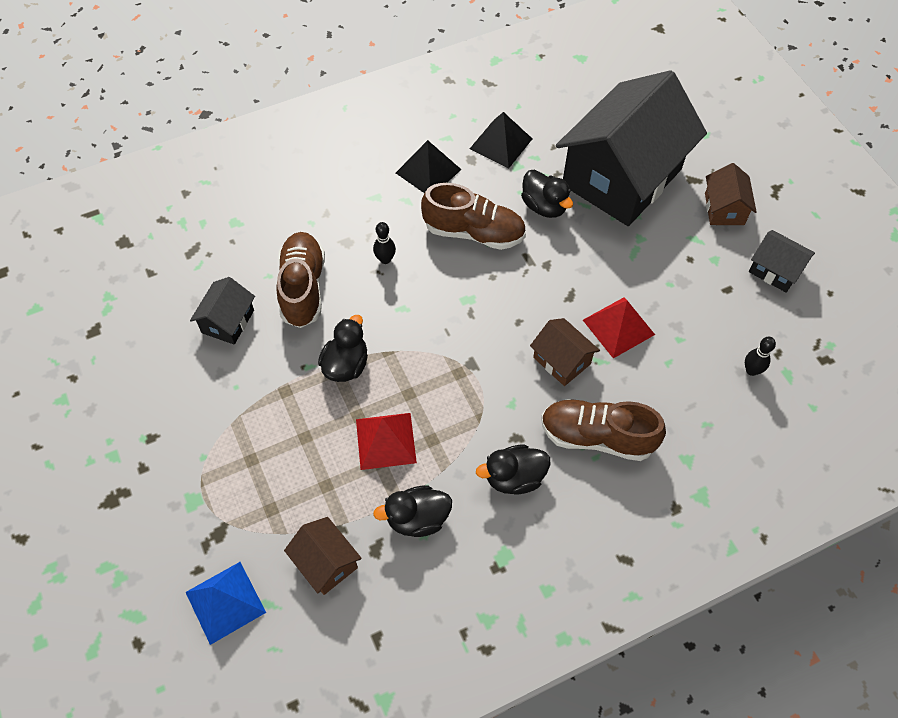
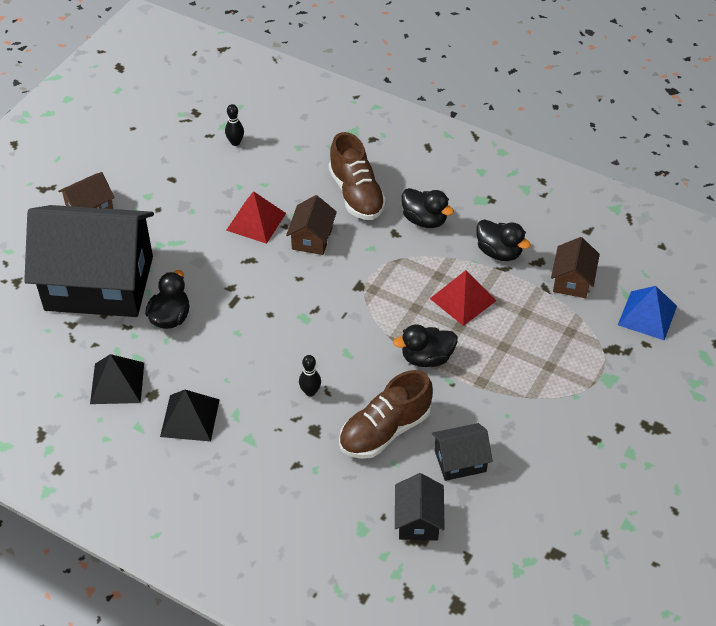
camera: 125 degrees left, 10 degrees down
brown shoe [421,183,526,250] -> none
black house [749,230,815,293] -> black house moved to [395,473,445,540]

